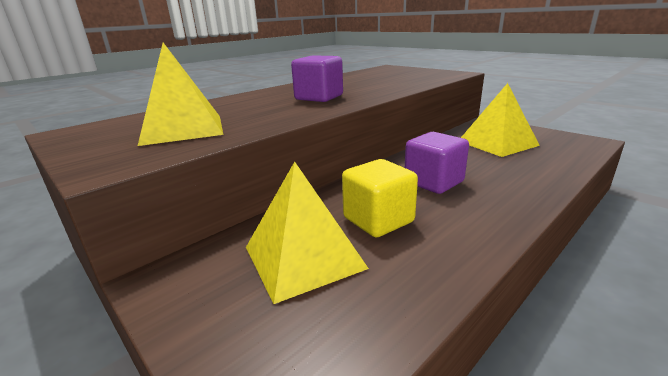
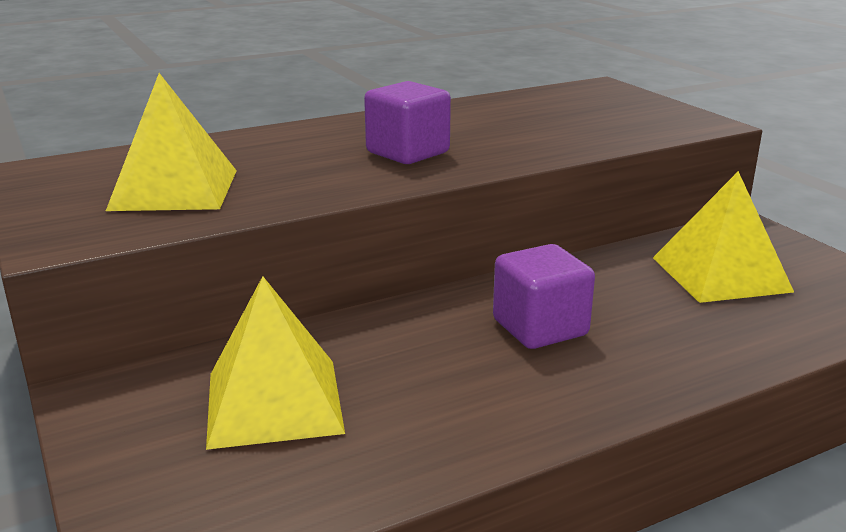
camera: 15 degrees right, 0 degrees up
yellow cube [342,159,418,237] -> none

